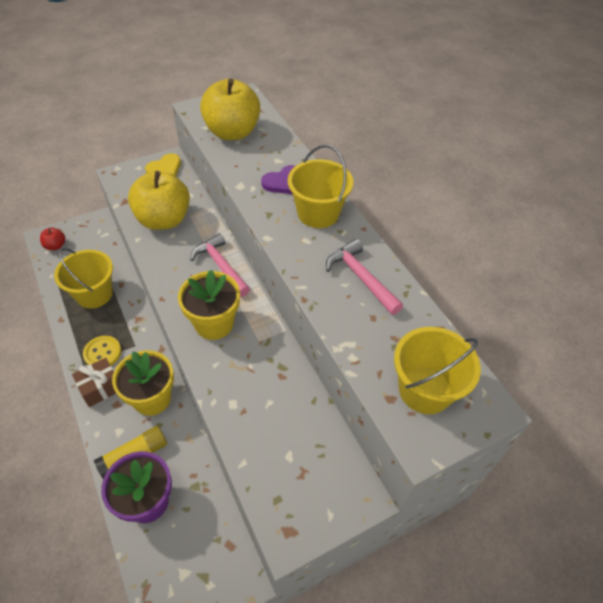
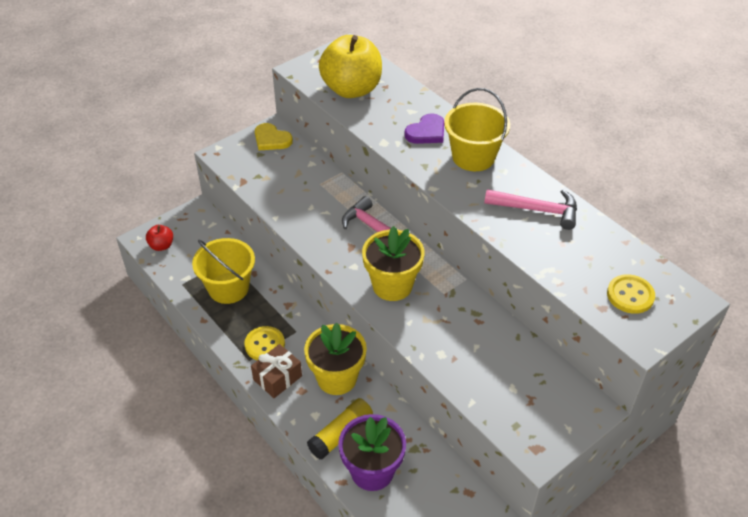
camera: 10 degrees left, 5 degrees down
yellow apple [128,171,190,230] -> none
yellow heart [145,153,181,177] -> yellow heart turned 90 degrees clockwise [255,123,293,150]
pink hammer [326,239,403,315] -> pink hammer turned 150 degrees clockwise [484,189,577,230]
yellow bucket [394,327,481,414] -> yellow button [607,274,655,314]

